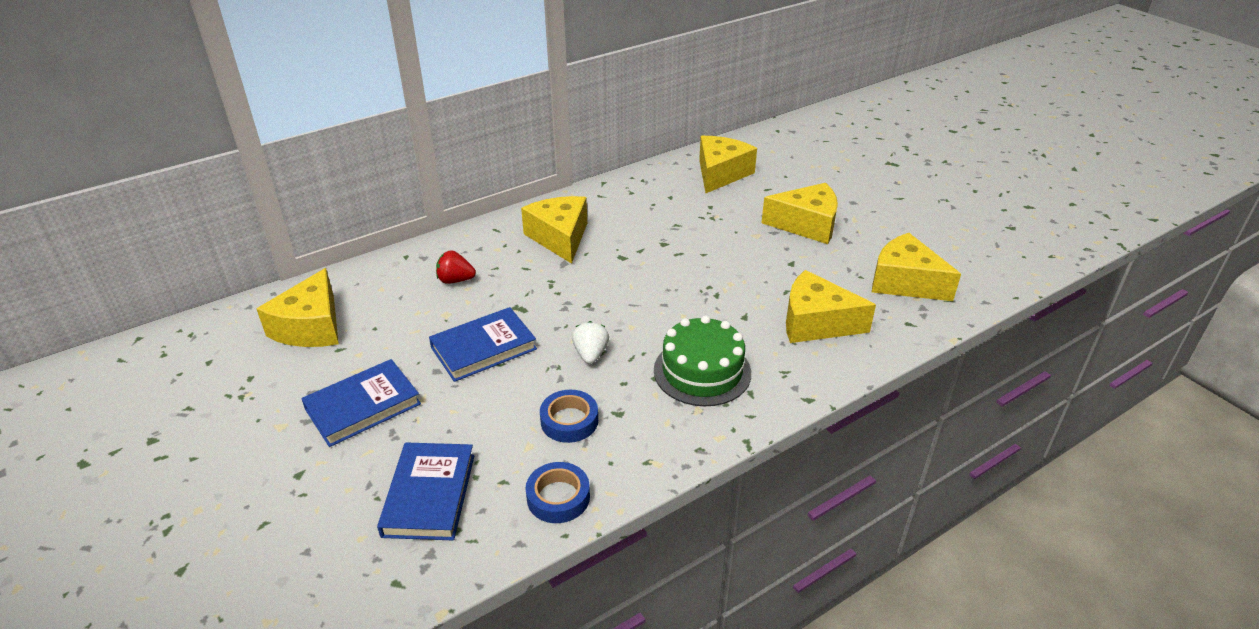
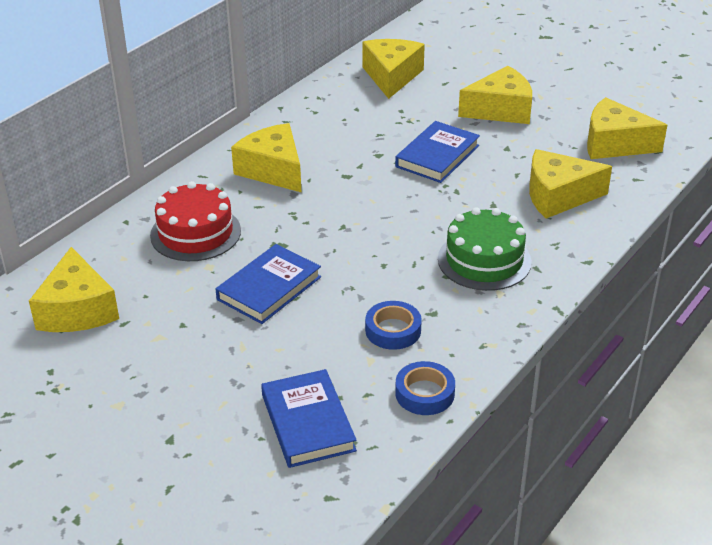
camera: 20 degrees left, 0 degrees up
blue book [301,359,421,447] -> blue book moved to [395,121,480,183]
red strawberry [436,250,476,284] -> red cake [150,181,241,261]
white strawberry [572,321,609,364] -> none

